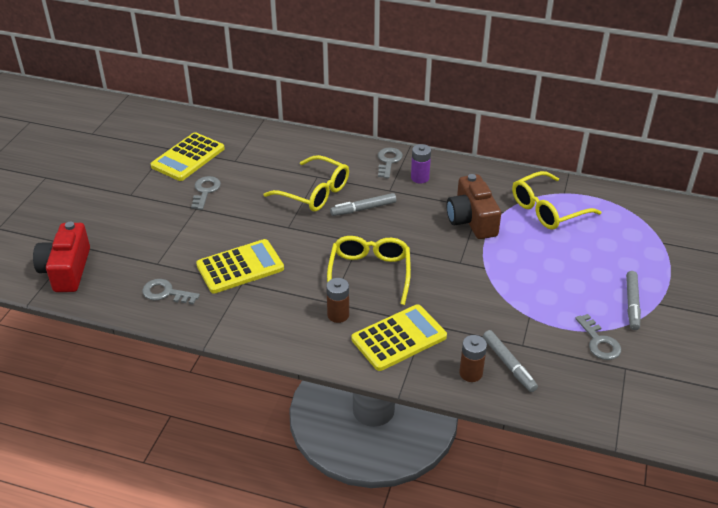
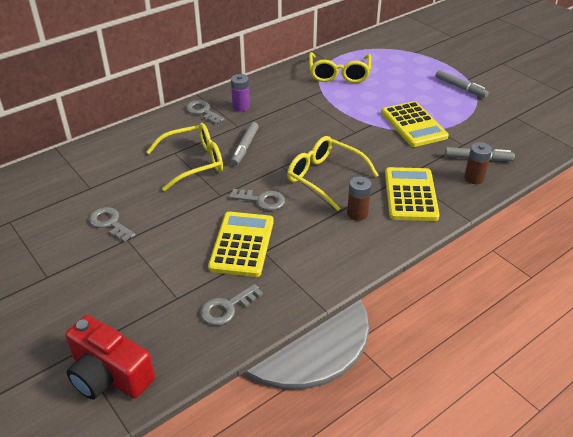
camera: 55 degrees left, 0 degrees up
yellow calculator [151,132,225,181] -> yellow calculator moved to [381,101,449,147]
brown camera [446,174,501,239] -> none
grey key [575,314,621,360] -> grey key moved to [229,189,285,211]

